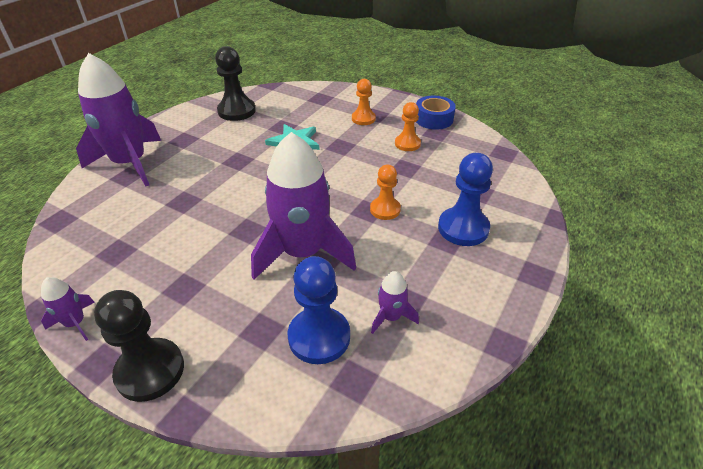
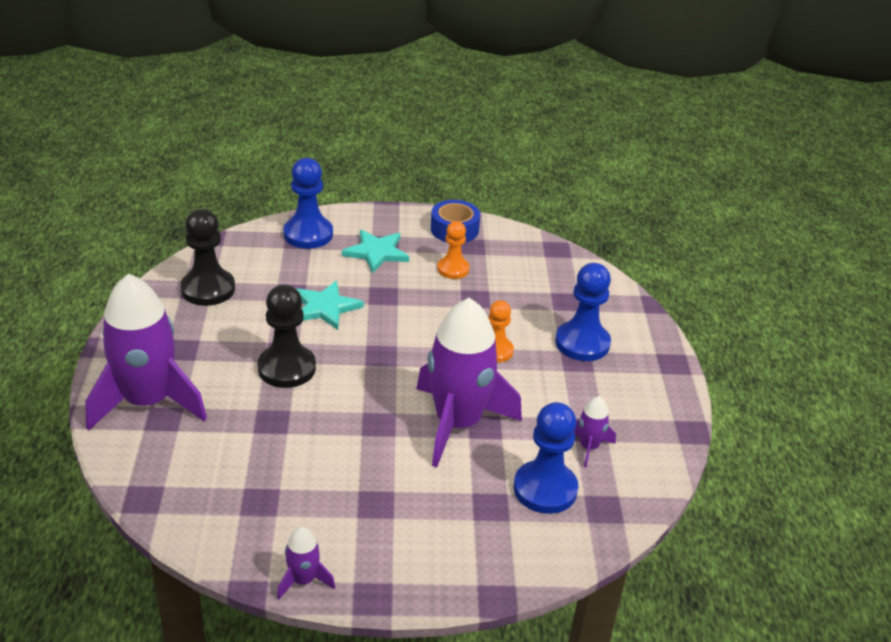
camera: 35 degrees left, 5 degrees down
black pawn [94,290,184,402] -> black pawn moved to [258,285,316,388]
orange pawn [352,79,376,125] -> turquoise star [342,230,409,273]
none -> blue pawn [283,158,333,249]

